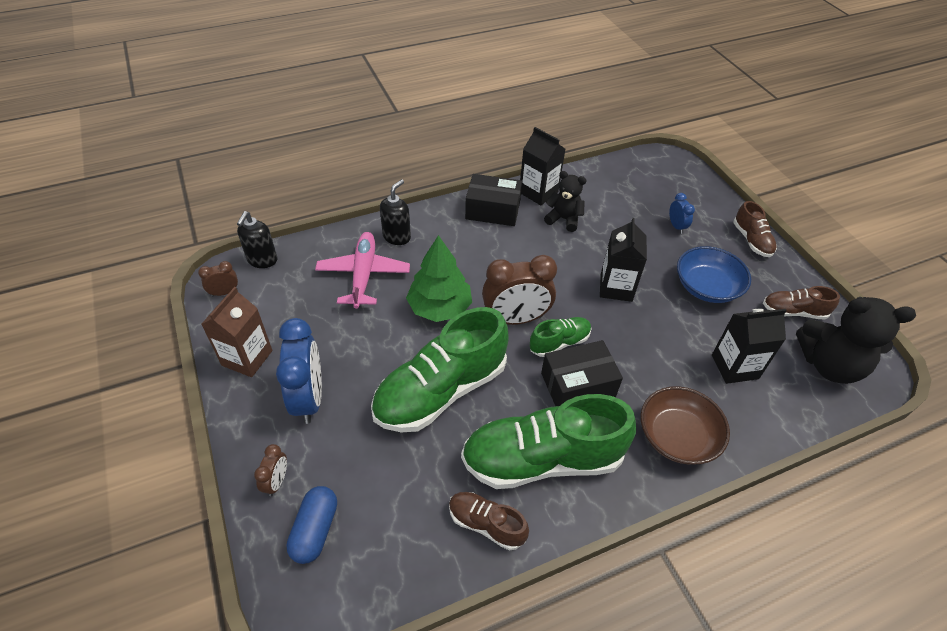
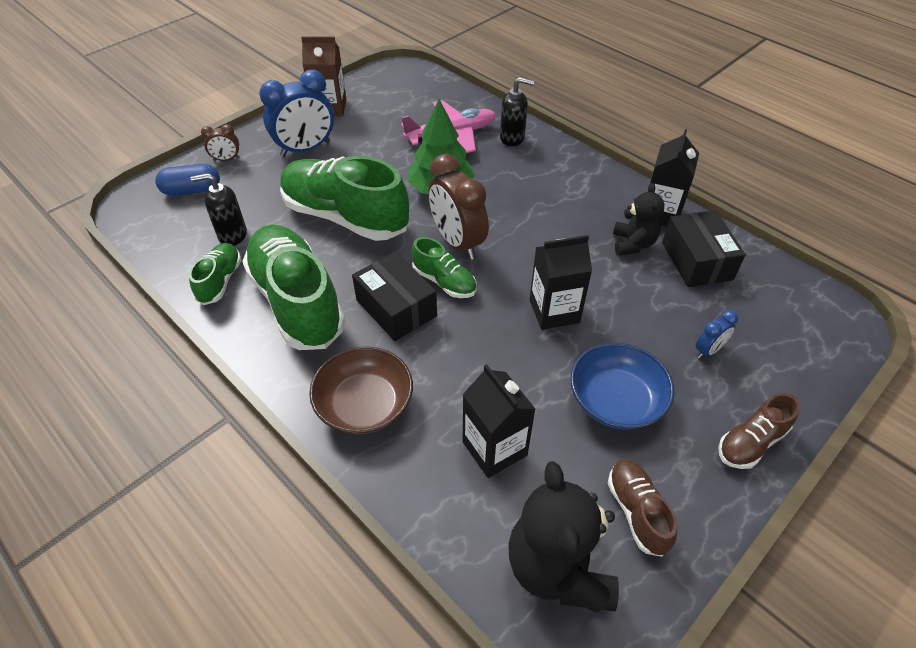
camera: 70 degrees right, 0 degrees up
brown clock [198,261,238,297] -> none
black soap dispenser [237,211,277,268] -> black soap dispenser moved to [191,173,247,246]
brown shoe [449,492,529,550] -> green shoe [189,243,242,305]
black box [465,174,522,226] -> black box moved to [662,210,746,287]

